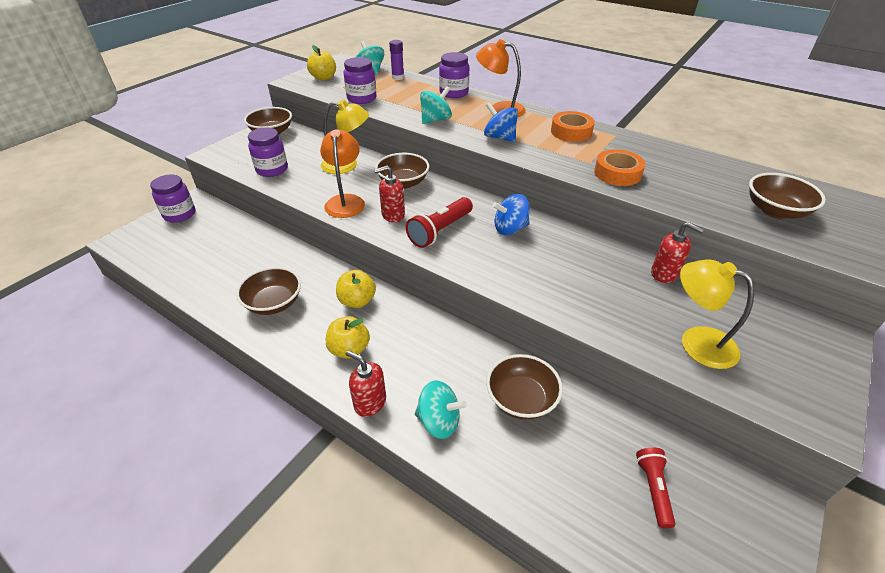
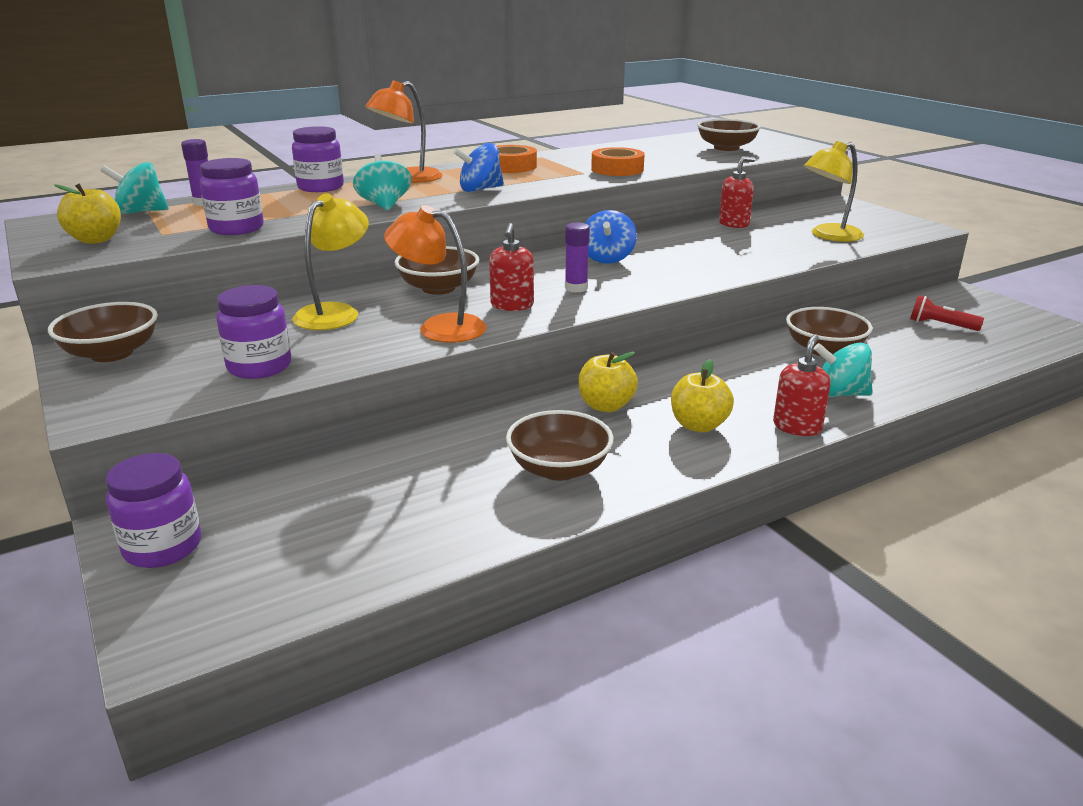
camera: 65 degrees left, 15 degrees down
red soap dispenser [346,351,386,417] -> red soap dispenser turned 150 degrees clockwise [773,335,831,436]
red flashlight [406,197,473,248] -> purple glue stick [565,222,590,293]
turquoise spinning top [415,380,467,439] -> turquoise spinning top turned 120 degrees counterclockwise [814,343,873,397]

